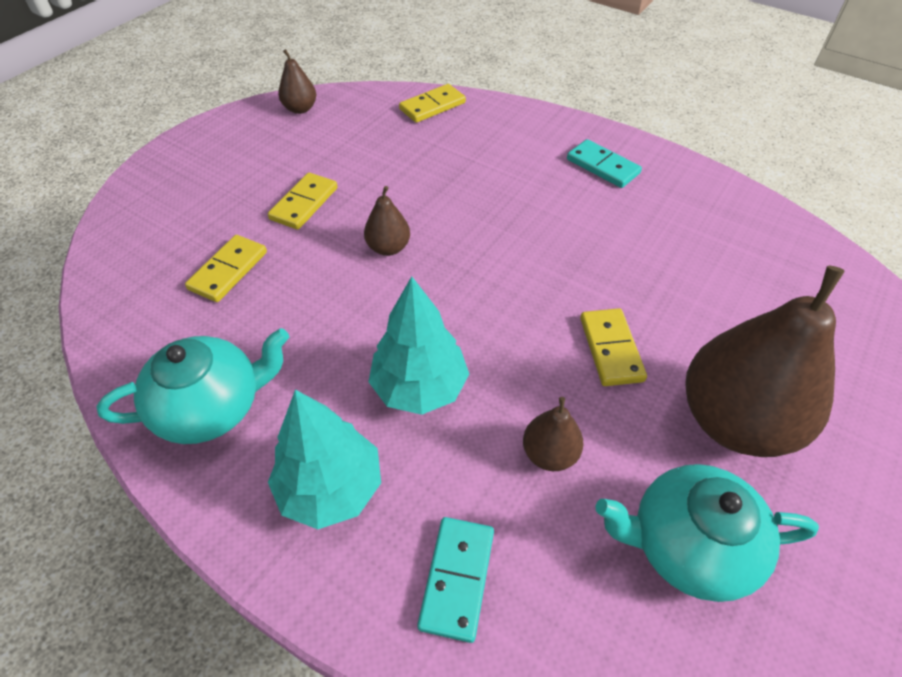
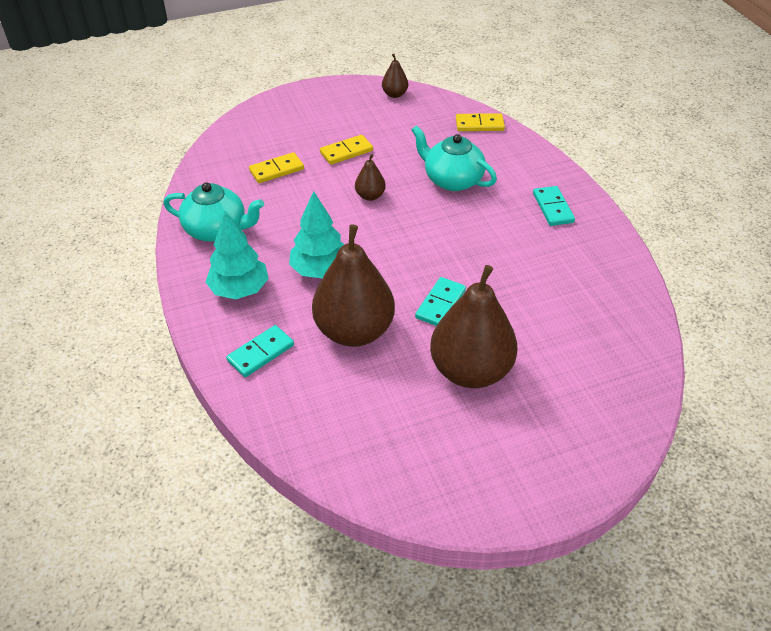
camera: 35 degrees right, 5 degrees down
brown pear [523,397,584,471] -> brown pear [312,225,395,347], size x2.24
yellow domino [580,308,647,386] -> turquoise domino [415,277,466,326]
turquoise teapot [595,464,819,602] -> turquoise teapot moved to [412,125,497,191]

